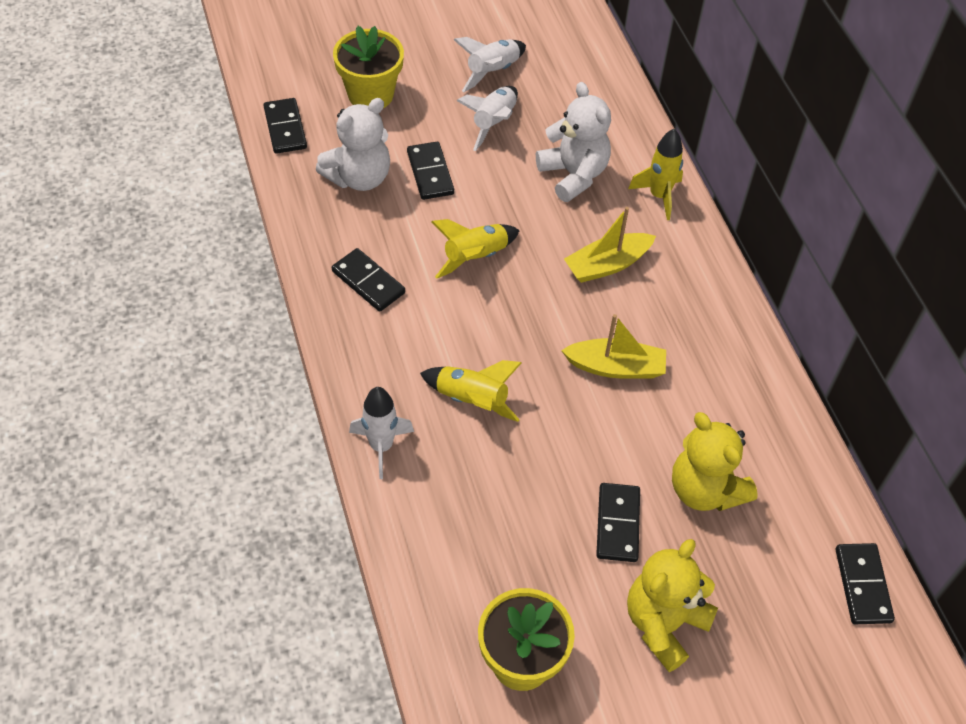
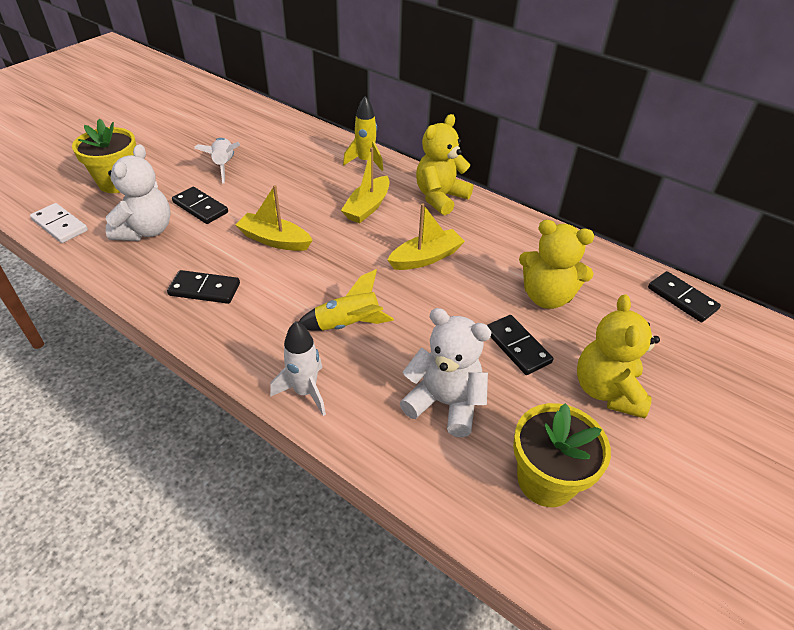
camera: 35 degrees left, 10 degrees down
black domino [264,98,307,154] -> white domino [30,203,88,243]
yellow rocket [431,219,520,279] -> yellow boat [235,185,313,251]
white rocket [454,37,526,92] -> none
white teddy bear [536,82,611,202] -> white teddy bear moved to [400,308,492,438]
none -> yellow teddy bear [416,114,473,215]

